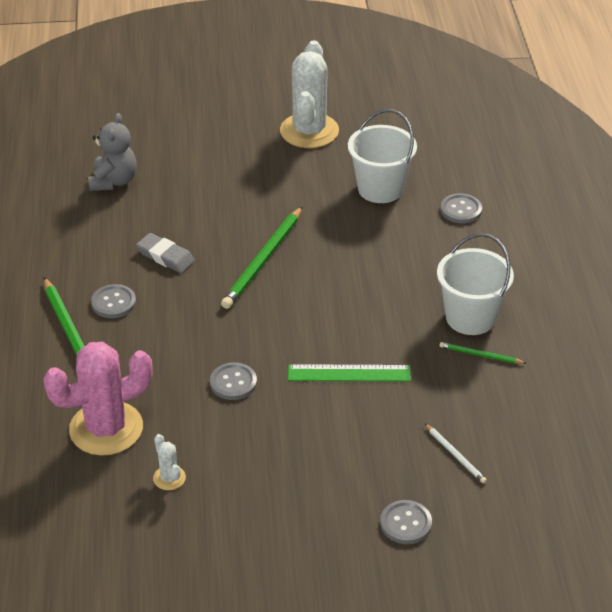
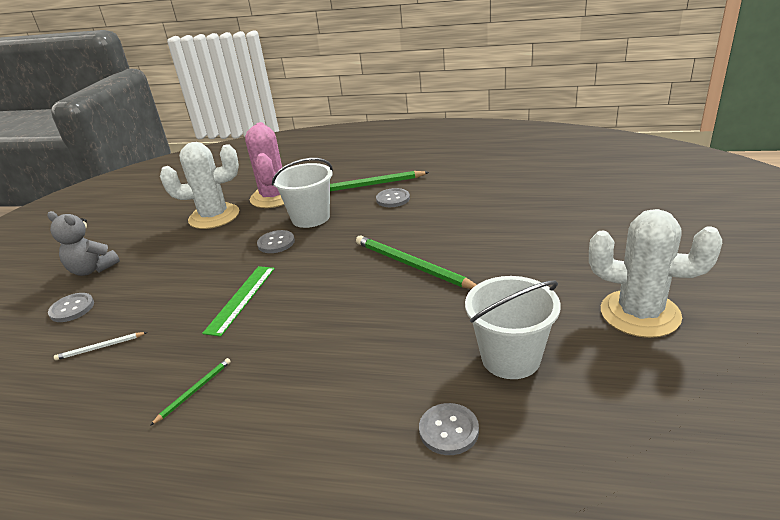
camera: 110 degrees right, 10 degrees down
grey teddy bear [88,113,137,191] -> grey teddy bear moved to [47,211,120,276]
grey eraser [136,233,195,273] -> none
white cactus [153,434,186,490] -> white cactus [160,142,239,229], size x2.34
white bucket [437,233,514,335] -> white bucket moved to [272,158,333,228]

